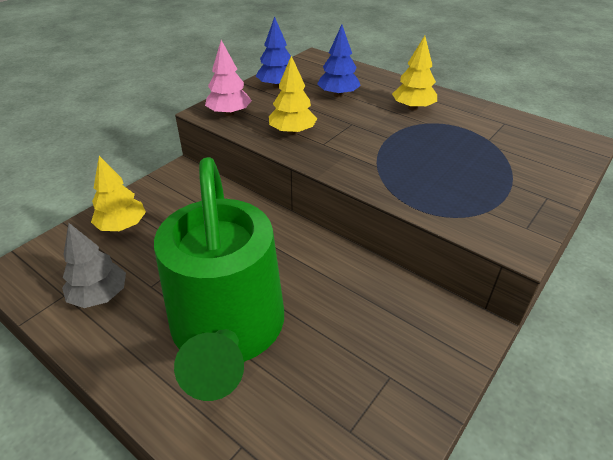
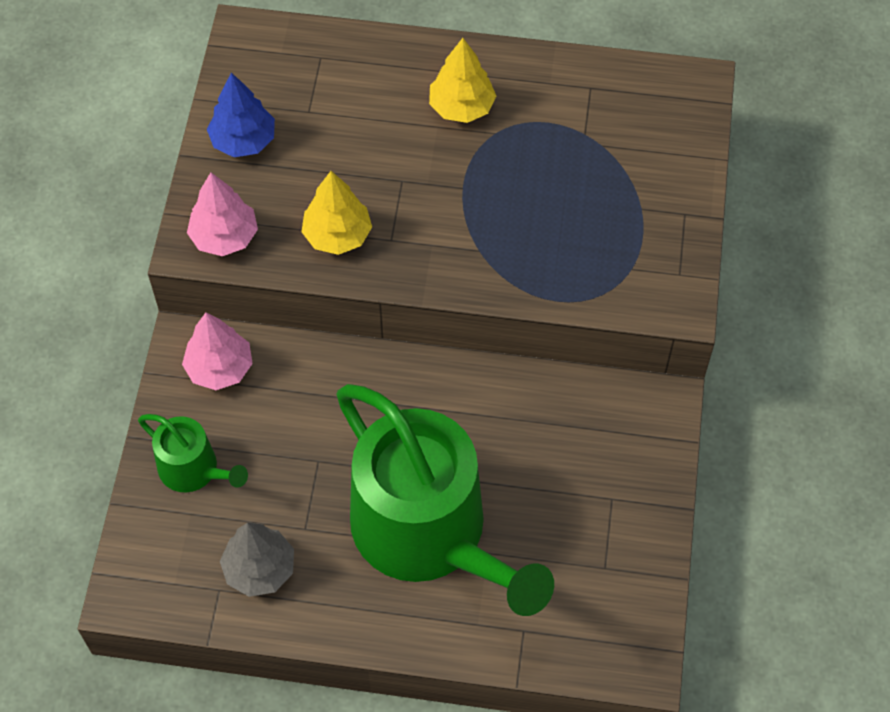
camera: 30 degrees left, 20 degrees up
yellow tree [91,156,146,231] -> green watering can [138,414,248,492]
blue tree [317,25,361,97] -> none
none -> pink tree [182,312,253,390]

